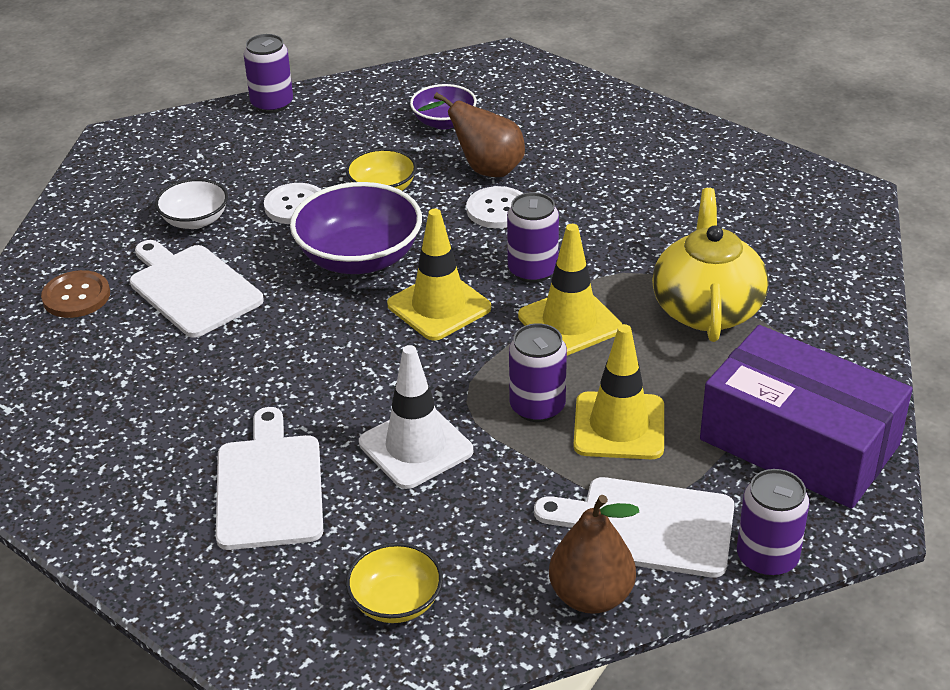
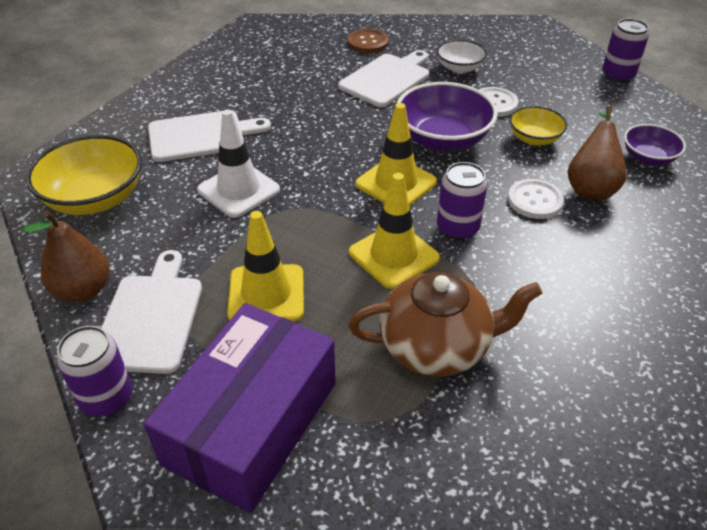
camera: 80 degrees right, 5 degrees up
yellow bowl [346,543,443,623] -> yellow bowl [26,135,142,215], size x1.74
purple can [509,323,567,422] -> none
yellow teapot [652,188,768,342] -> brown teapot [349,272,542,377]

